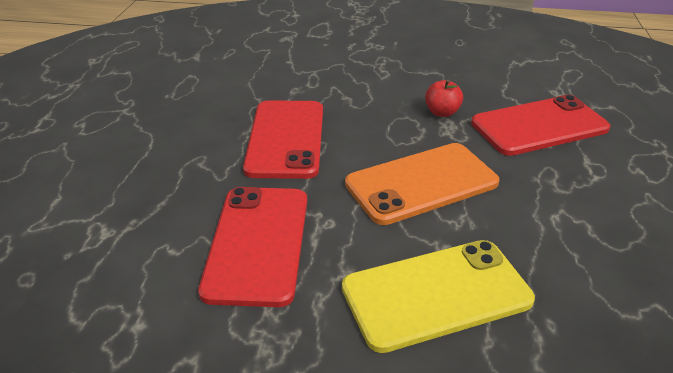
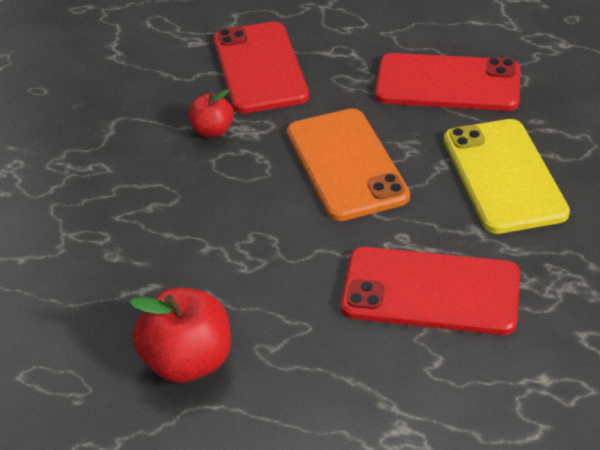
camera: 80 degrees left, 5 degrees up
red phone [243,100,323,179] -> red phone moved to [375,53,520,111]
none -> red apple [129,288,231,383]

